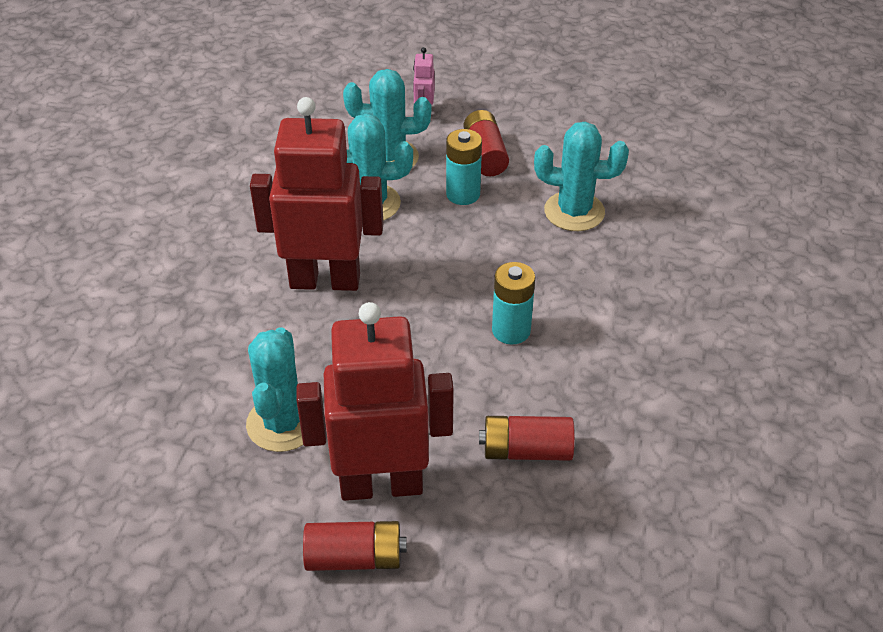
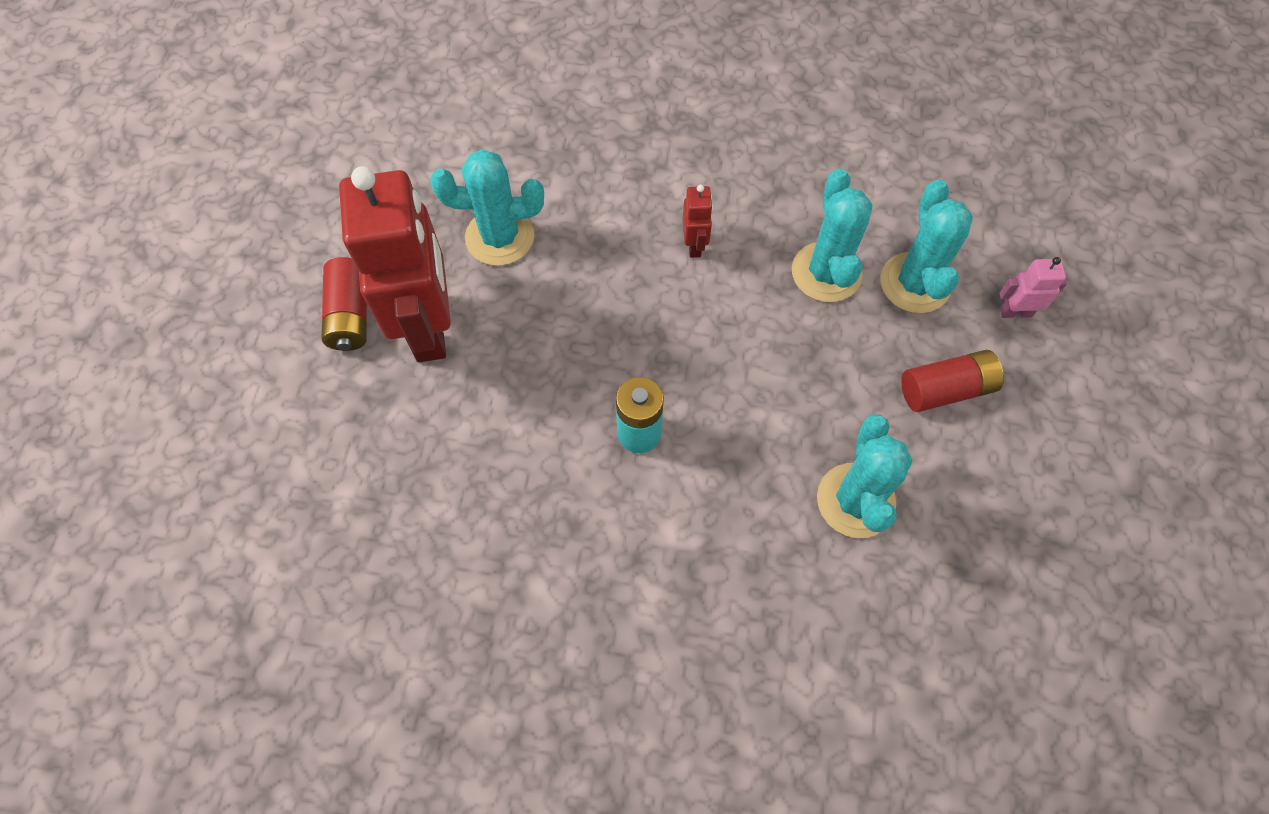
camera: 85 degrees right, 20 degrees up
red robot [250,97,383,291] -> red robot [683,185,713,258], size x0.40
turquoise battery [446,129,482,205] -> none
red battery [479,416,575,461] -> none

